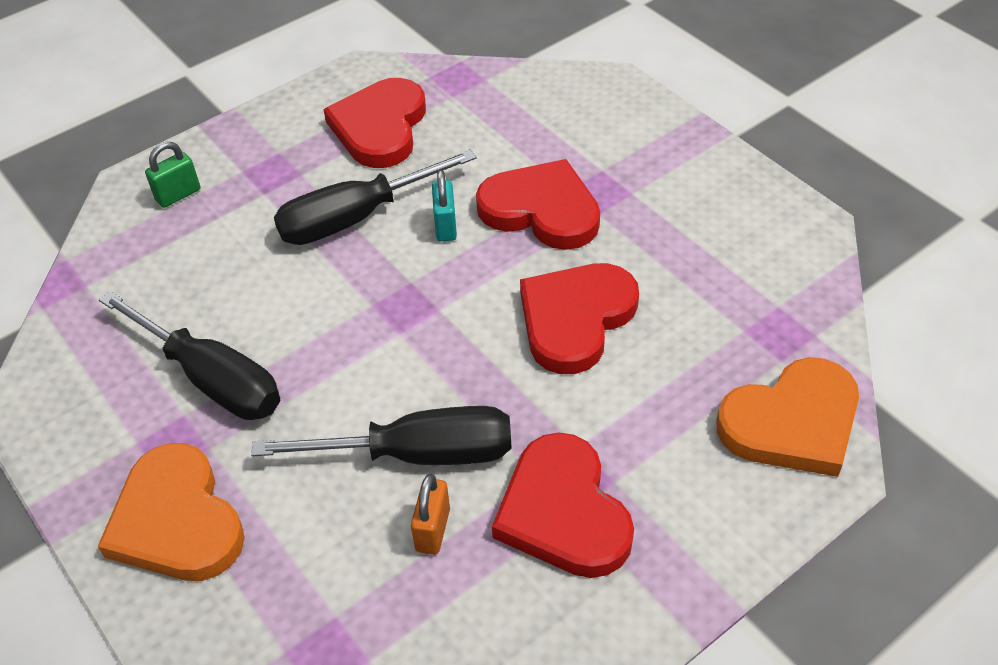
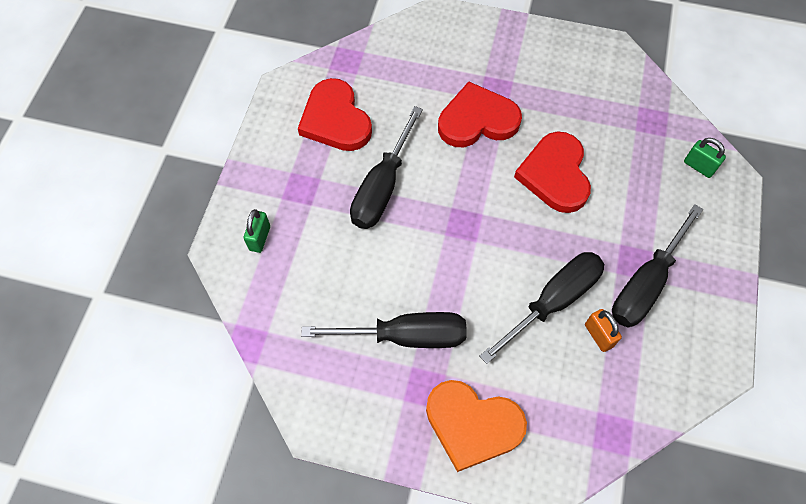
camera: 40 degrees left, 15 degrees up
turquoise padlock [432,170,457,241] -> none
red heart [492,432,634,578] -> black screwdriver [612,204,703,328]
orange heart [716,357,859,477] -> green padlock [684,138,726,178]

